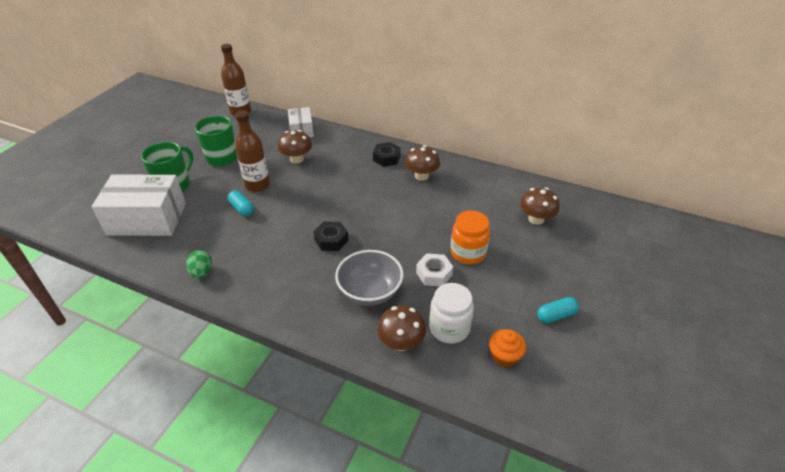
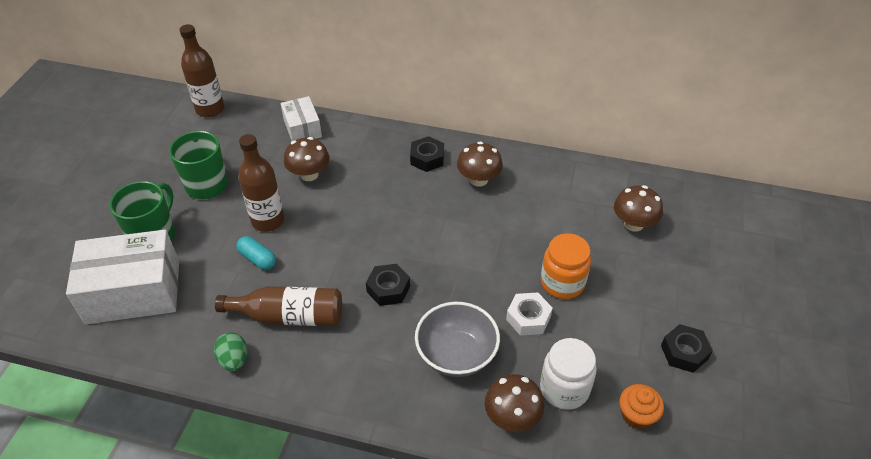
camera: 10 degrees left, 5 degrees up
turquoise capsule [537,297,579,323] -> black nut [661,324,713,373]
none -> brown bottle [215,286,342,326]

